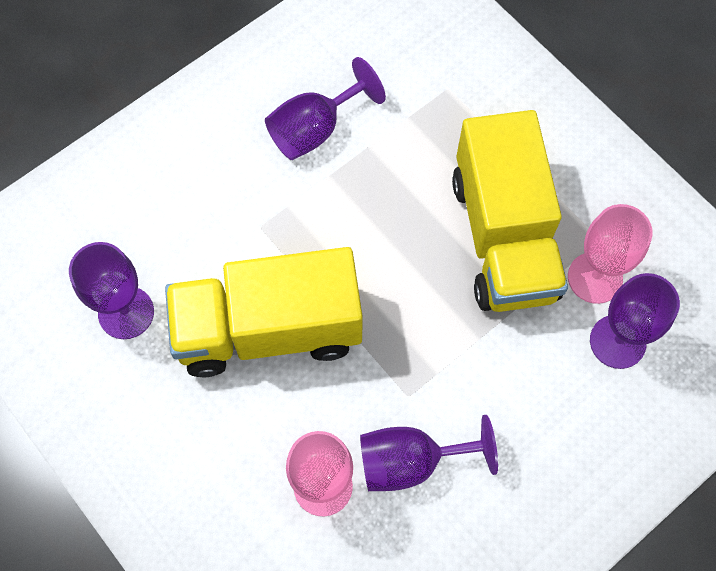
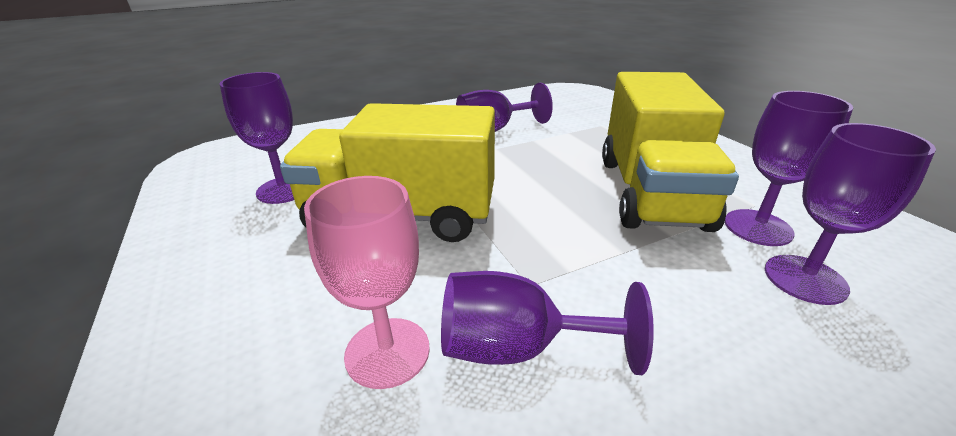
camera: 15 degrees right, 35 degrees down
pink goblet [568,204,653,304] -> purple goblet [725,91,853,246]

